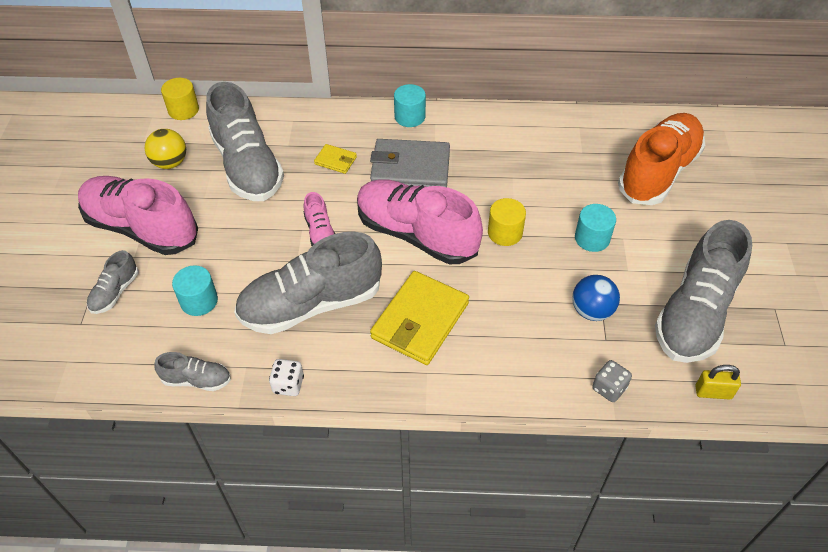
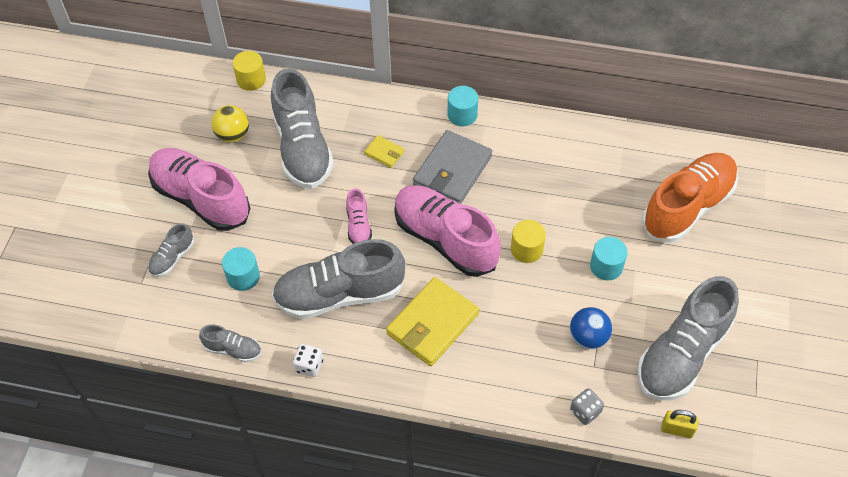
camera: 10 degrees right, 5 degrees up
grey wallet [370,139,450,187] -> grey wallet turned 75 degrees counterclockwise [413,130,492,204]

